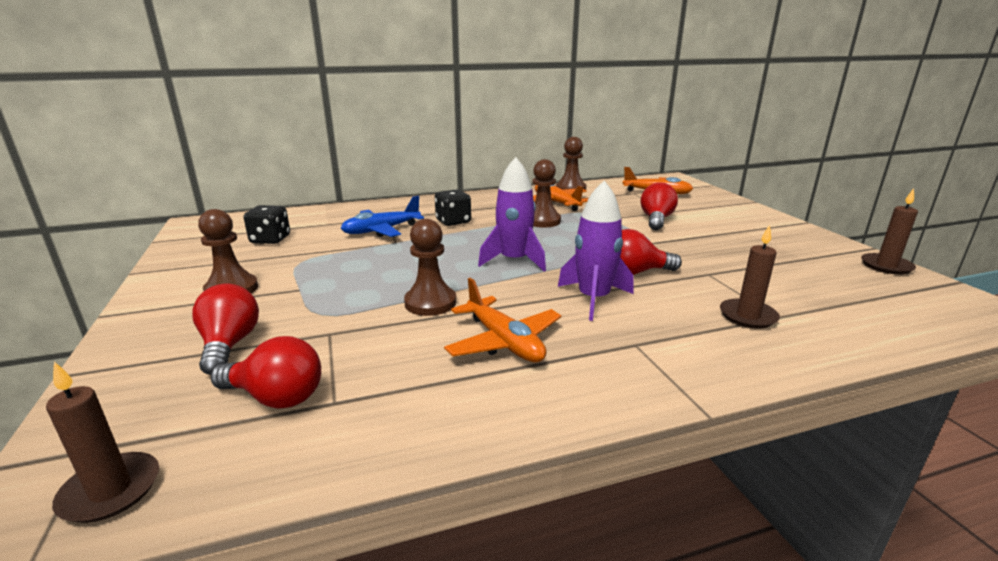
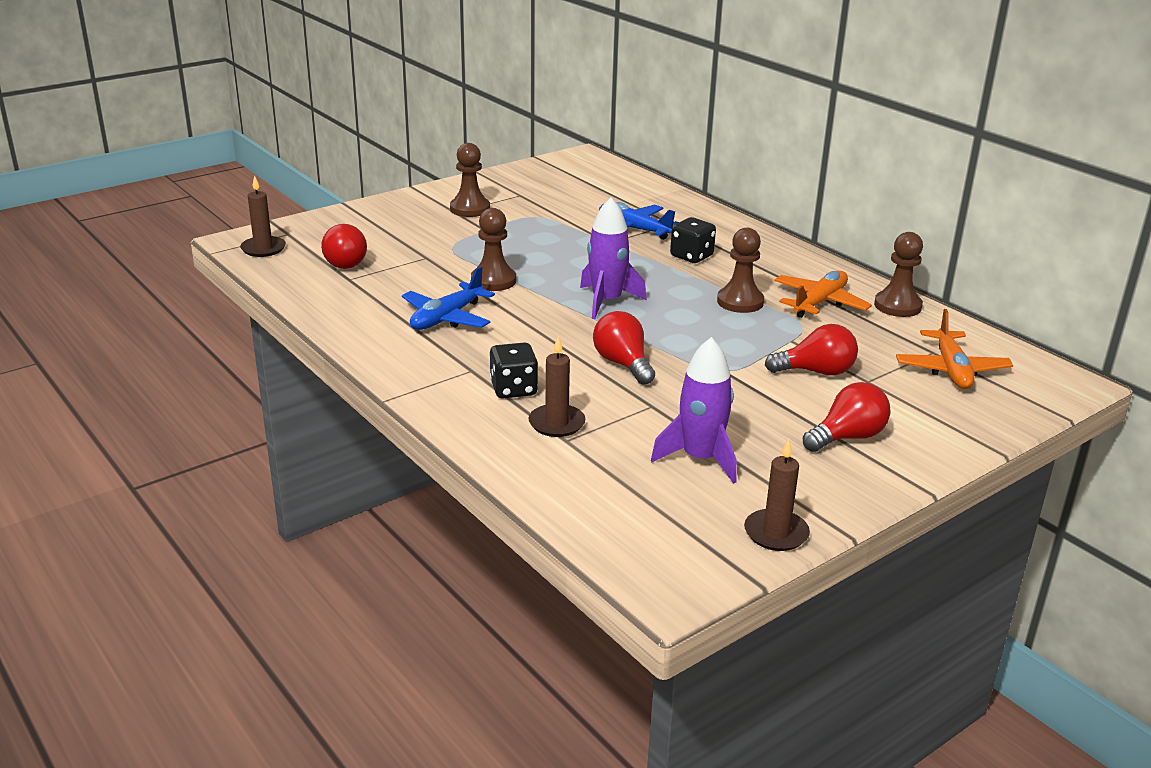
camera: 70 degrees right, 5 degrees up
red light bulb [192,284,259,375] -> red light bulb moved to [803,382,891,452]
black dice [244,205,290,244] -> black dice moved to [490,342,538,399]
orange plane [444,278,561,363] -> blue plane [402,266,495,330]
purple rocket [558,180,634,321] -> purple rocket moved to [651,337,737,484]

